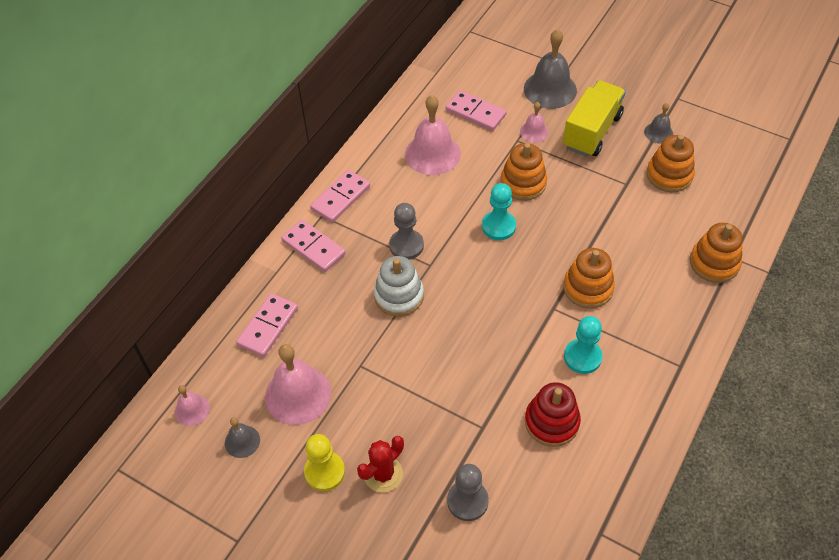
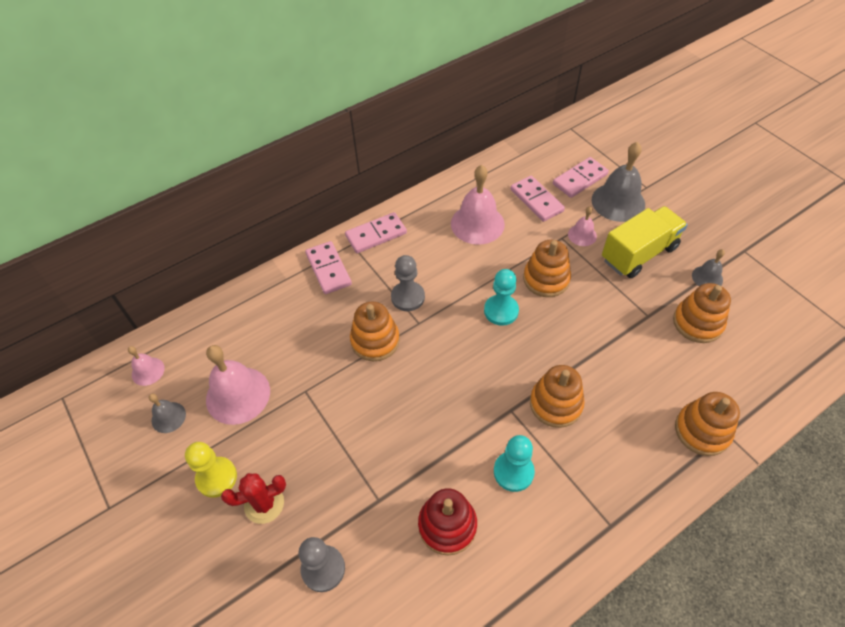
camera: 25 degrees right, 0 degrees up
pink domino [236,293,298,357] -> pink domino moved to [553,157,609,198]
white stacking toy [374,256,424,316] -> orange stacking toy [350,302,400,361]

